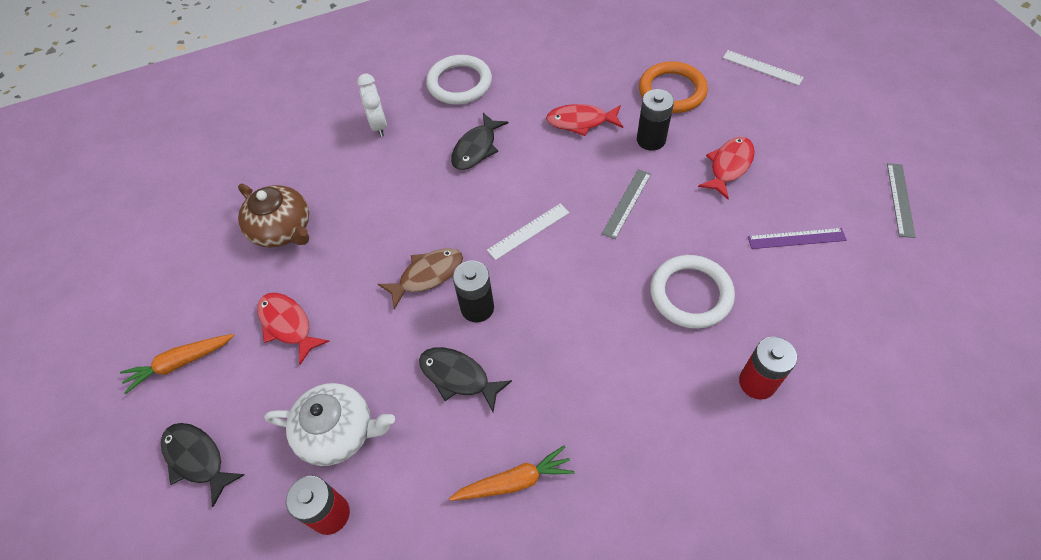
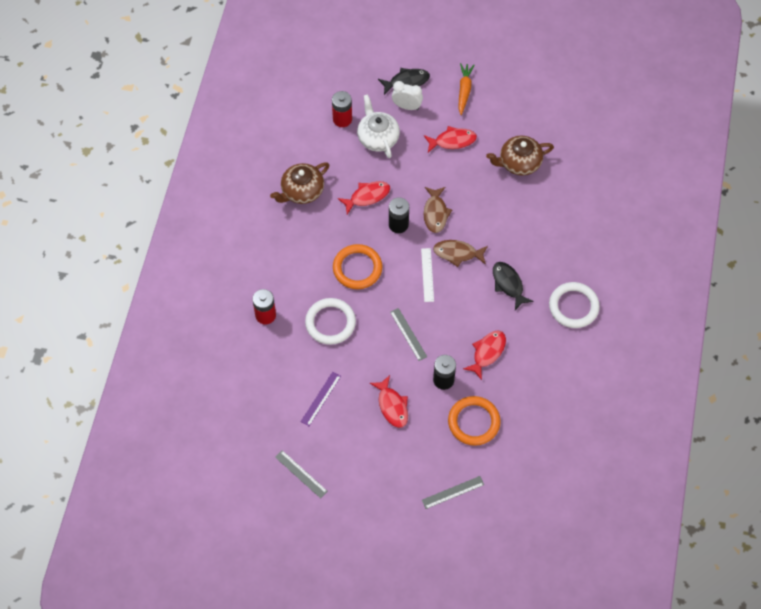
camera: 120 degrees right, 5 degrees up
white teapot [264,383,395,466] -> white teapot turned 120 degrees clockwise [357,94,400,158]
white clock [357,73,387,137] -> white clock moved to [392,81,423,110]
black fish [419,347,512,412] -> red fish [338,181,390,214]
orange carrot [449,446,575,501] -> brown teapot [270,162,329,204]
white ruler [723,50,804,86] -> grey ruler [422,476,484,509]
none -> orange ring [333,244,382,289]
none -> brown fish [433,240,488,267]

